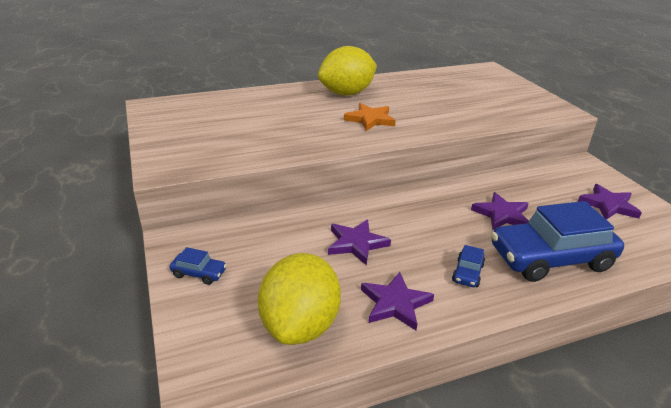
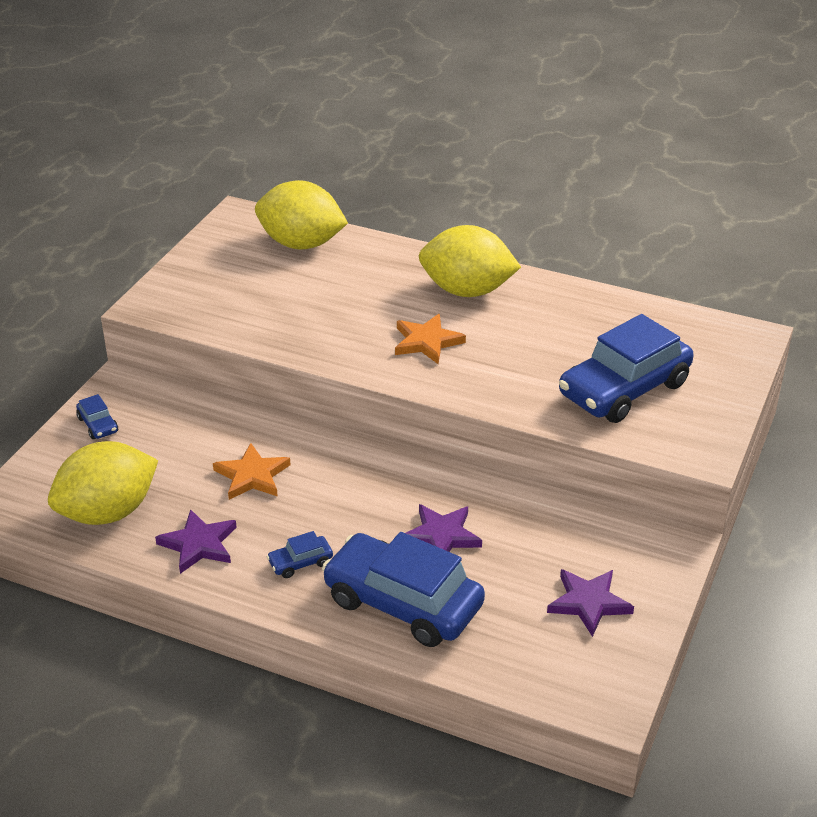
camera: 45 degrees right, 5 degrees up
purple star [328,219,391,266] -> orange star [213,443,291,500]
none -> yellow lemon [255,180,348,250]
none -> blue car [559,314,694,423]

